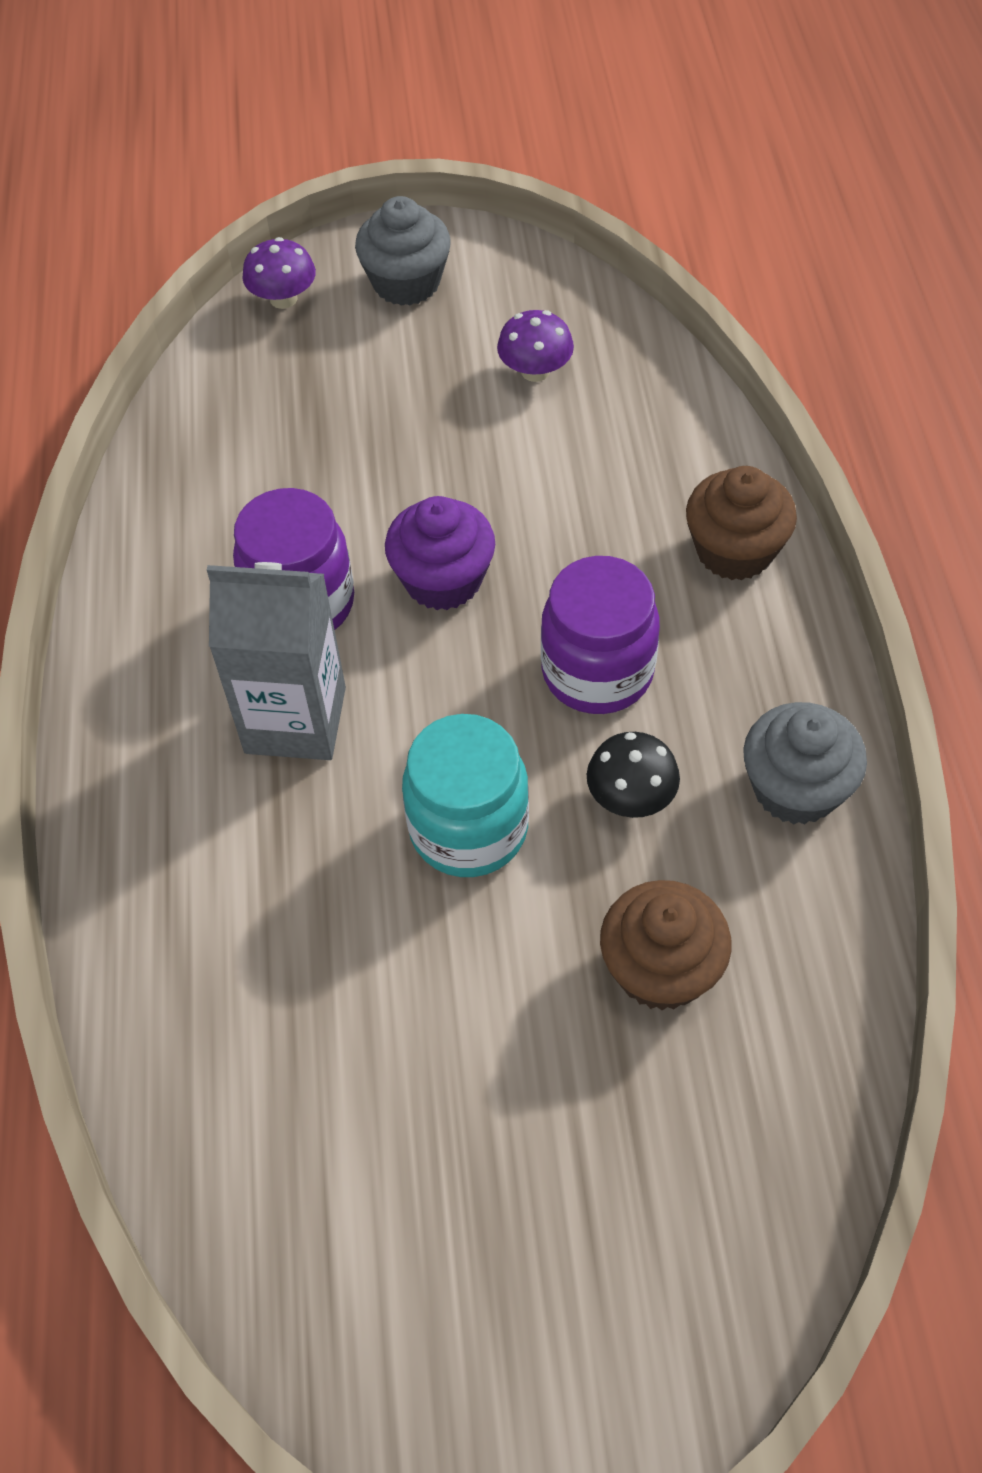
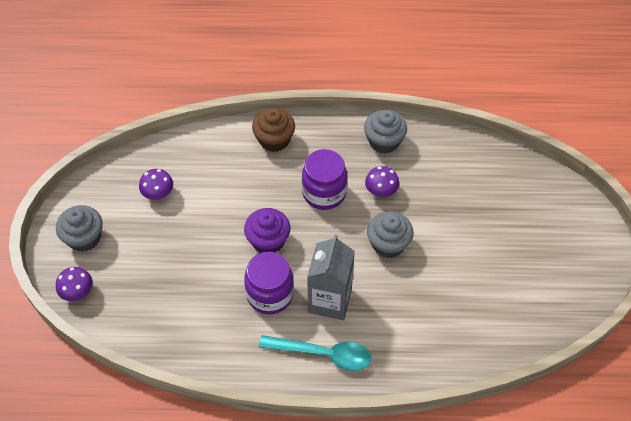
camera: 85 degrees left, 0 degrees up
turquoise jar [402,714,529,877] -> grey cupcake [367,211,414,258]
black mushroom [587,732,680,818] -> purple mushroom [365,166,399,197]
brown cupcake [600,880,732,1010] -> none
none -> turquoise spoon [259,335,372,371]

